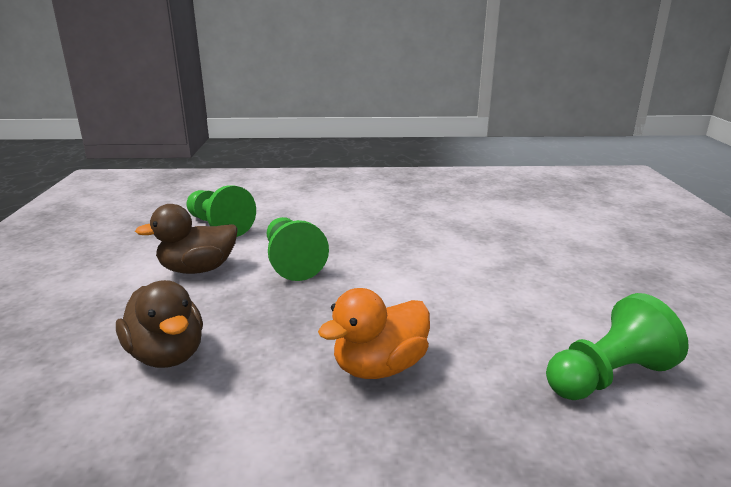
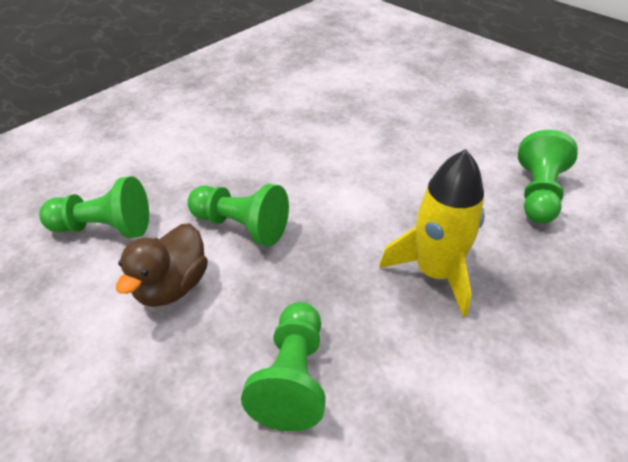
camera: 45 degrees left, 20 degrees up
brown duck [116,280,203,368] -> green pawn [241,302,326,431]
orange duck [318,288,430,379] -> yellow rocket [379,149,484,317]

